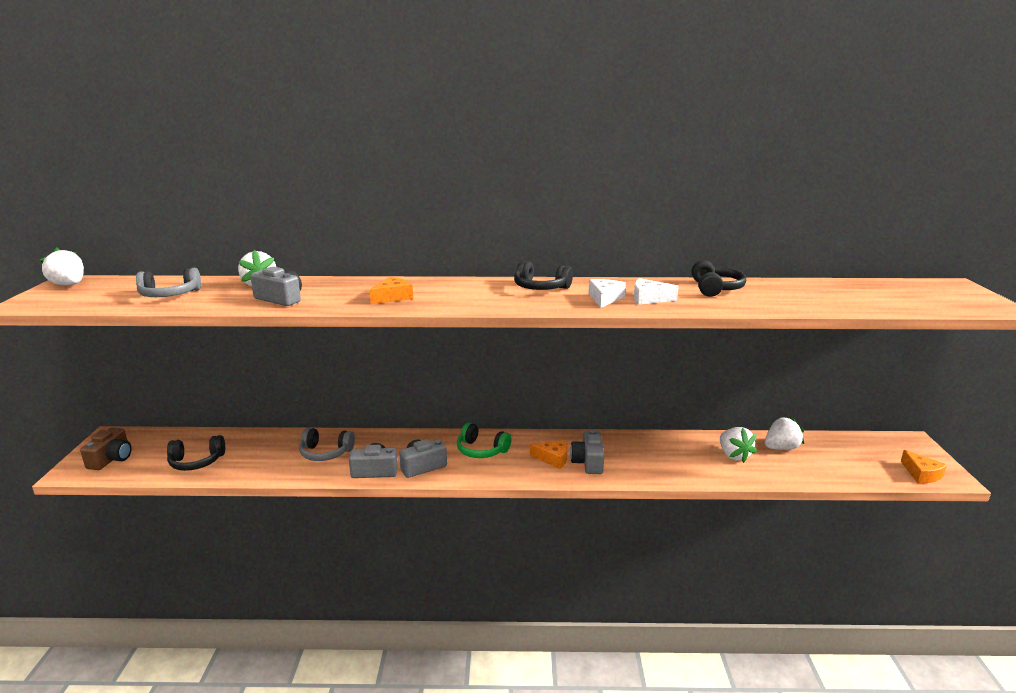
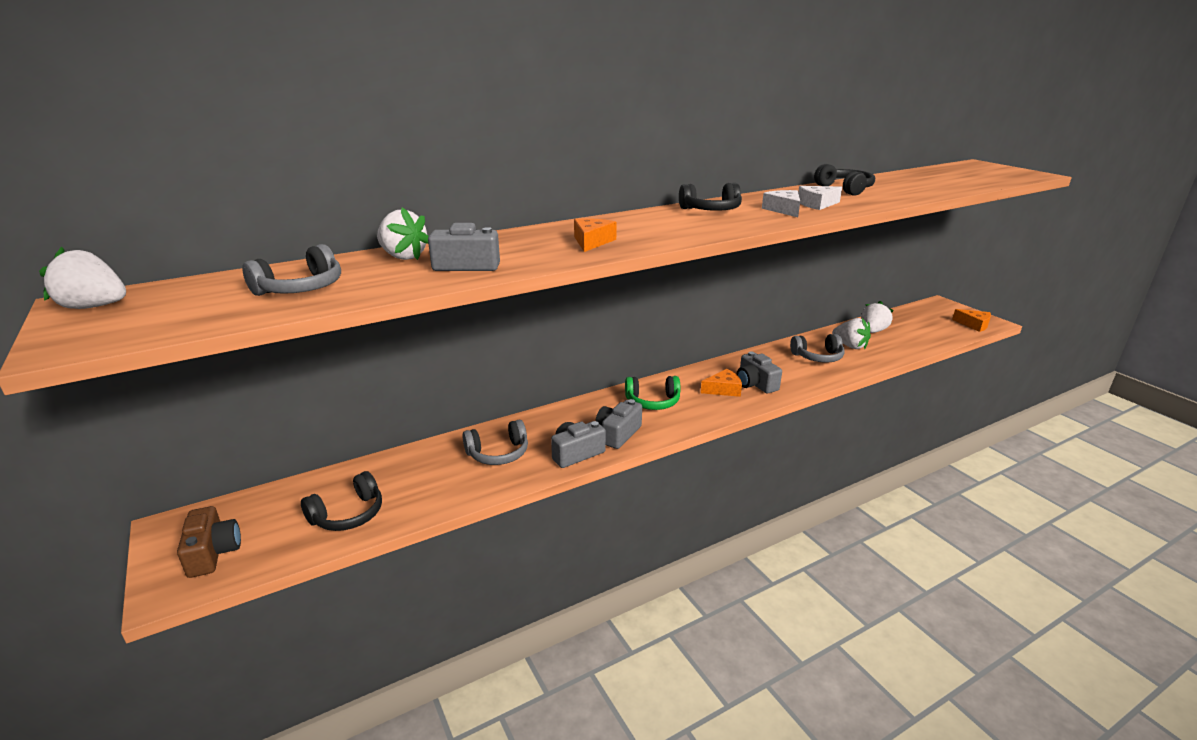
camera: 30 degrees left, 5 degrees up
none -> grey headphones [790,334,845,362]

